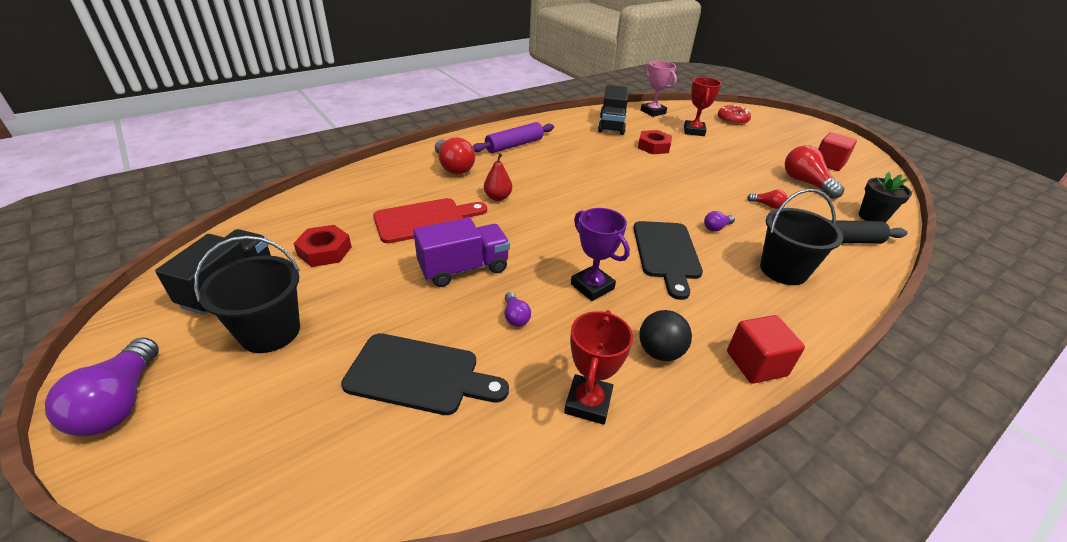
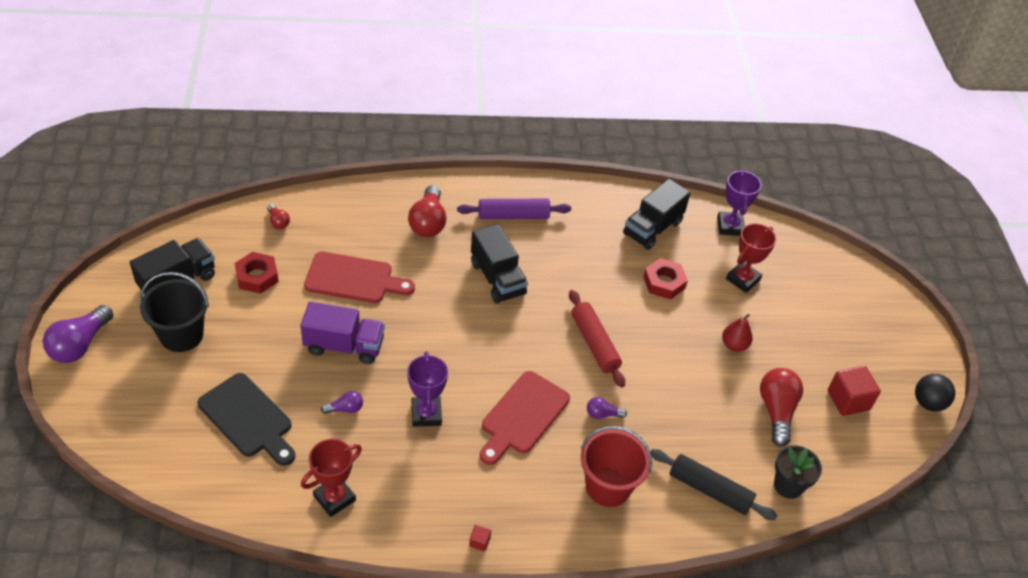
camera: 30 degrees right, 10 degrees up
red pear [484,153,512,201] -> red pear moved to [722,314,753,352]
purple light bulb [505,292,531,327] -> purple light bulb turned 120 degrees counterclockwise [321,391,363,414]
black cutting board [633,221,703,300] -> red cutting board [480,371,570,465]
black ball [639,310,692,361] -> black ball moved to [915,374,955,411]
pink trophy [641,61,677,117] -> purple trophy [717,169,761,236]
red donut [718,105,751,125] -> none
red cube [727,315,805,384] -> red cube [469,524,491,551], size x0.45
red light bulb [747,190,788,209] -> red light bulb moved to [267,204,290,229]
black bucket [760,189,843,285] -> red bucket [581,426,652,507]
none -> black truck [471,224,528,303]
none -> red rolling pin [569,290,625,387]

